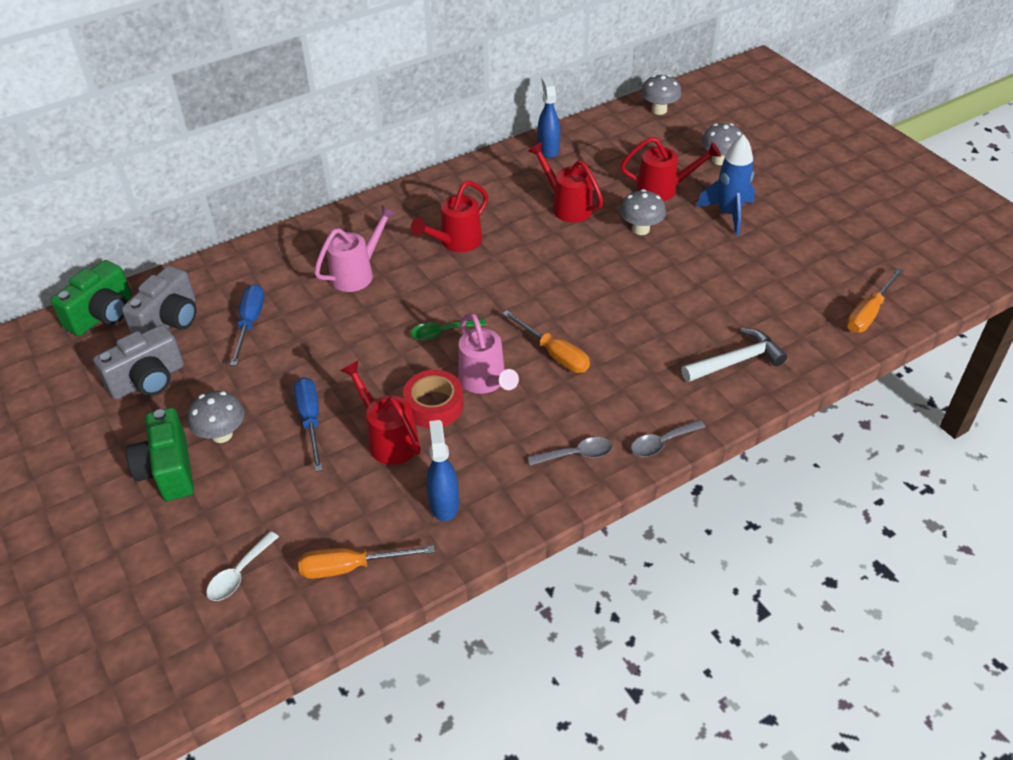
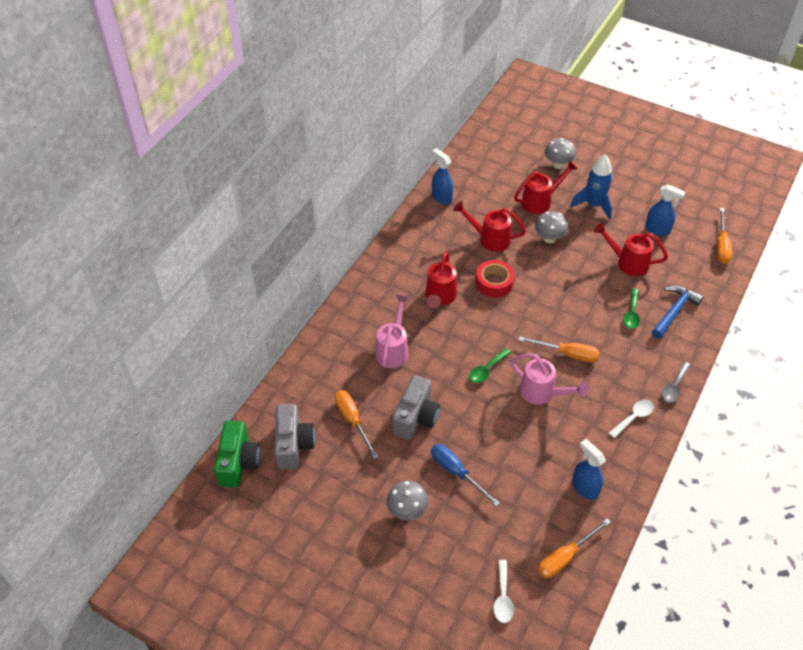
camera: 30 degrees left, 5 degrees up
grey camera [93,324,184,400] -> grey camera moved to [392,375,440,440]
green camera [126,407,194,501] -> none
blue screwdriver [230,284,265,366] -> orange screwdriver [335,390,378,459]
red watering can [340,361,421,465] -> red watering can moved to [594,223,668,276]
red tape [403,370,463,428] -> red tape moved to [476,260,515,298]
grey spoon [528,437,613,466] -> white spoon [609,399,654,438]
grey mushroom [641,75,682,115] -> none
white hammer [681,328,787,382] -> blue hammer [652,286,704,339]
none -> green spoon [623,289,640,329]
none -> blue spray bottle [645,184,685,236]

